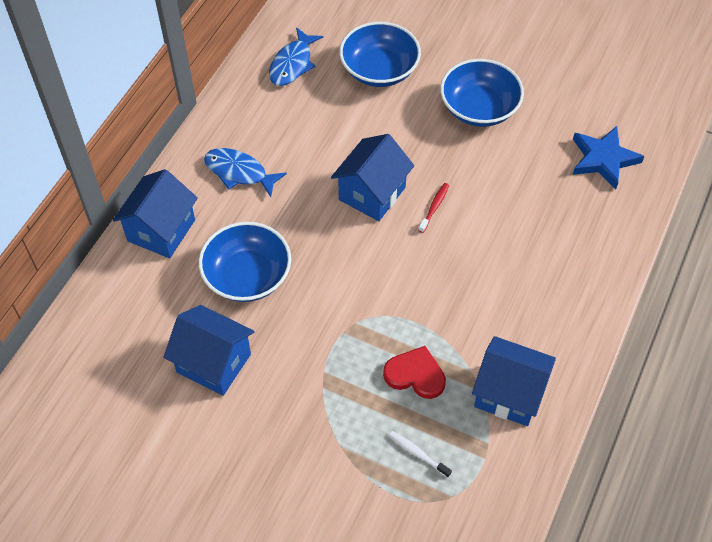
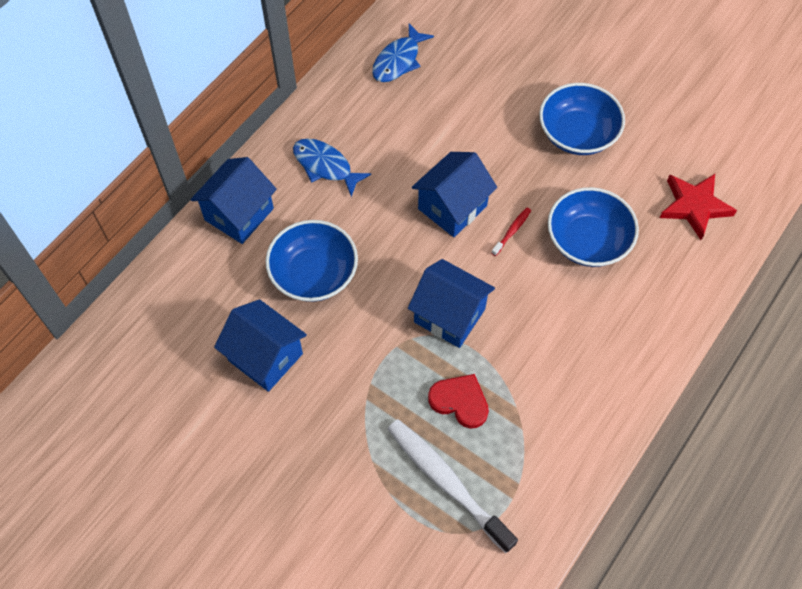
camera: 10 degrees right, 5 degrees up
blue bowl [340,22,421,87] -> blue bowl moved to [548,187,639,267]
white toothbrush [389,431,452,478] -> white toothbrush [388,419,518,553], size x2.34
blue house [472,336,556,426] -> blue house moved to [408,259,495,348]
blue star [573,126,644,189] -> red star [660,174,737,240]

